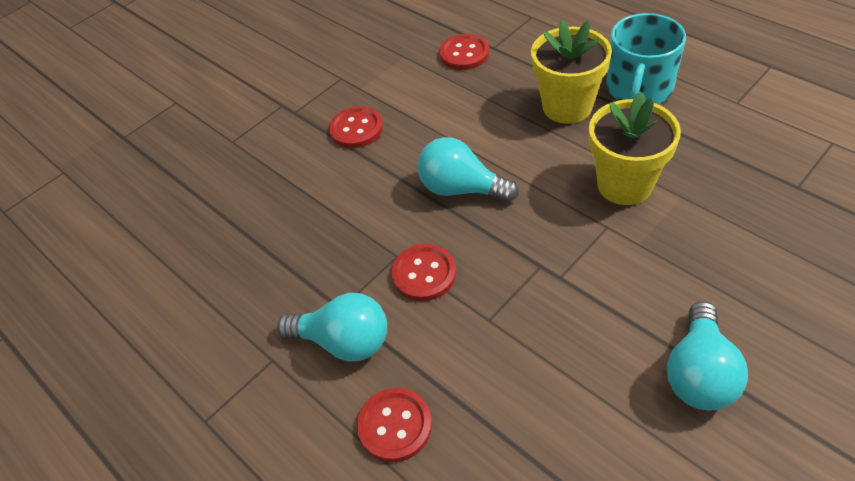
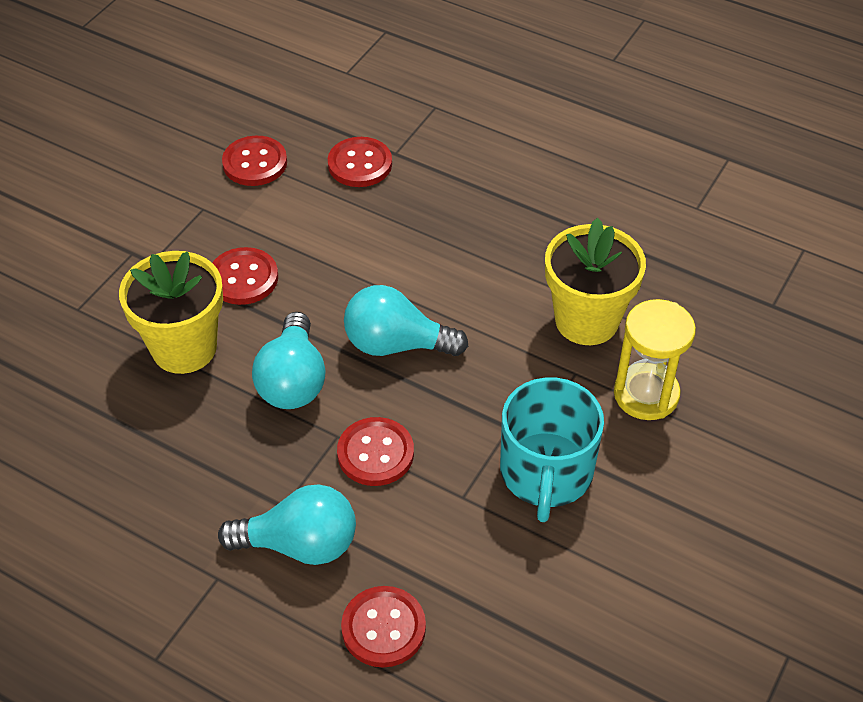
camera: 20 degrees left, 0 degrees up
yellow flower pot [531,20,612,124] -> yellow flower pot moved to [119,251,223,374]
turquoise mug [606,13,686,104] -> turquoise mug moved to [500,377,604,522]
turquoise light bulb [667,301,748,410] -> turquoise light bulb moved to [252,312,326,409]
none -> red button [222,136,287,186]
none -> yellow hourglass [614,299,696,420]

